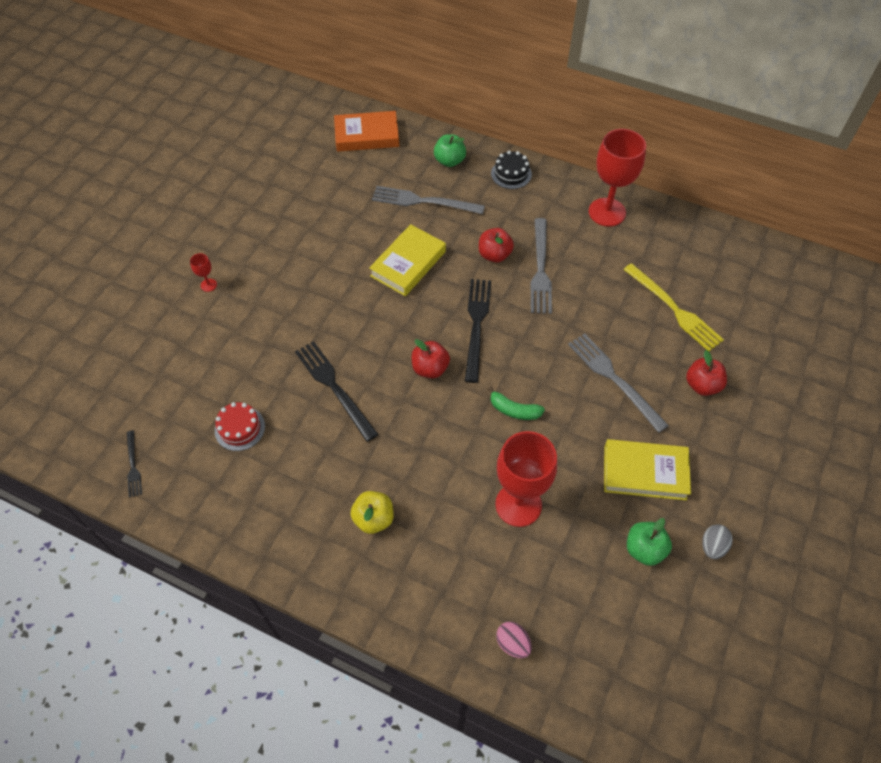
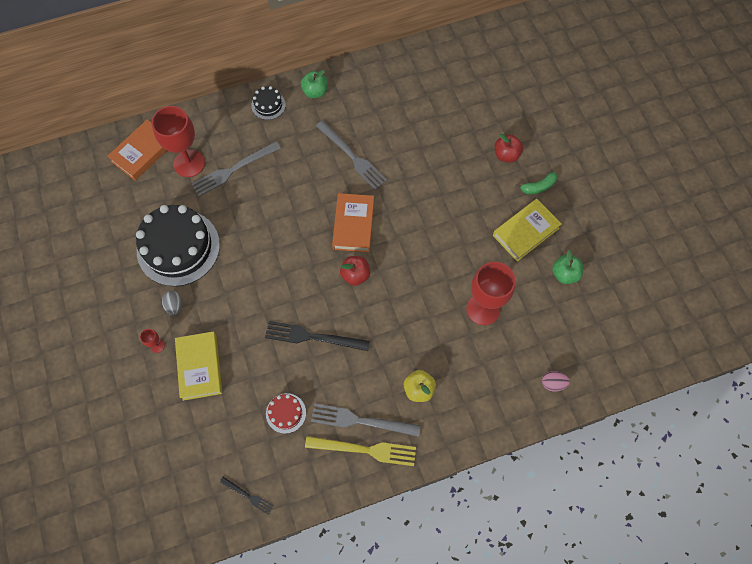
camera: 45 degrees left, 10 degrees up
yellow book [369,224,446,296] -> yellow book moved to [175,331,222,401]
green apple [434,134,466,167] -> green apple moved to [301,70,328,98]
black fork [465,279,491,383] -> orange book [332,193,374,252]
red apple [479,228,514,262] -> none
green banana [488,386,545,420] -> green banana moved to [516,172,557,194]
grey fork [568,333,669,433] -> grey fork moved to [311,404,421,437]
red goblet [589,129,646,227] -> red goblet moved to [152,106,205,177]
yellow fork [623,263,724,351] -> yellow fork moved to [305,436,416,466]
grey egg [702,524,732,559] -> grey egg moved to [162,291,182,315]
none -> black cake [136,205,220,287]

